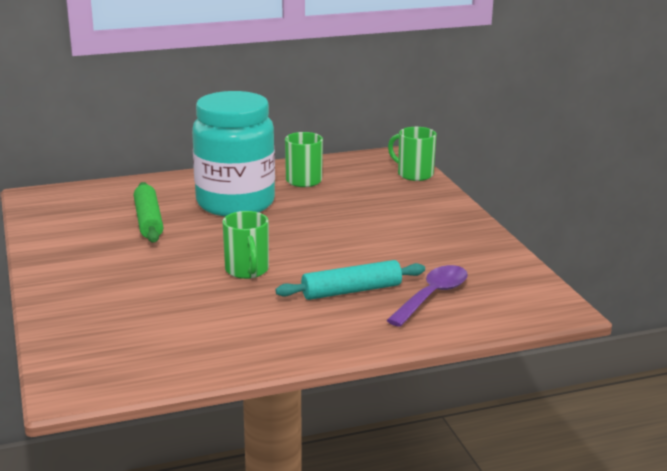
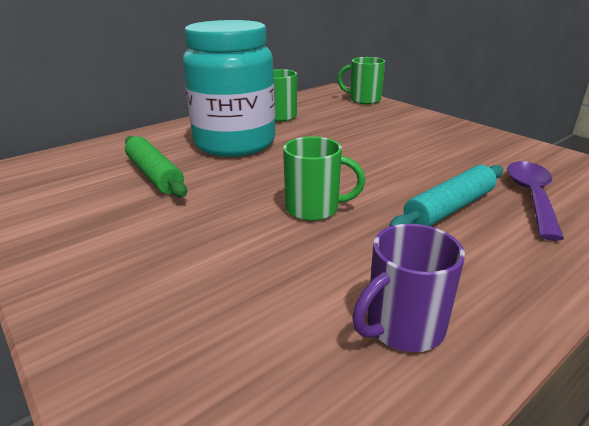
camera: 20 degrees left, 5 degrees up
green mug [222,211,269,279] -> green mug turned 45 degrees counterclockwise [283,136,365,221]
none -> purple mug [352,224,465,352]

